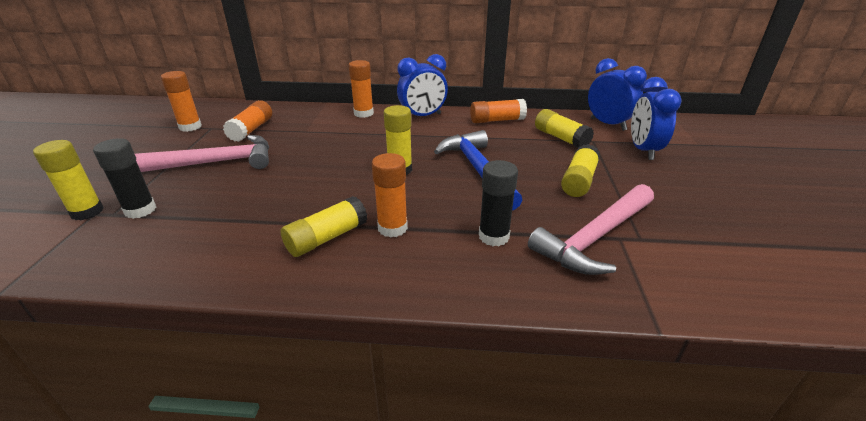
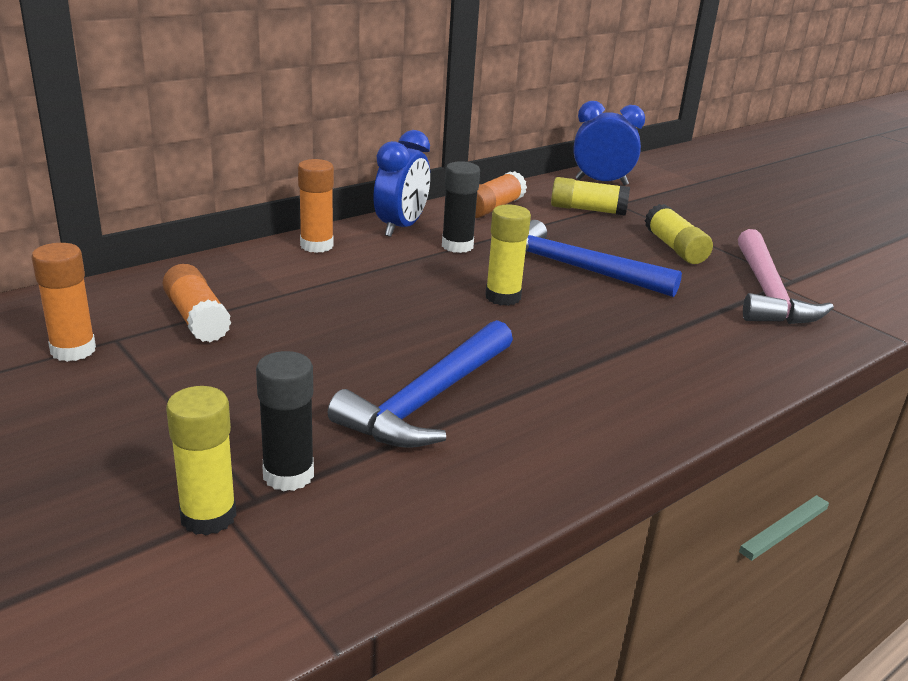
camera: 45 degrees left, 5 degrees down
pink hammer [135,135,269,172] -> none
yellow glue stick [281,196,367,257] -> none
orange glue stick [372,153,408,238] -> none
black glue stick [479,160,518,246] -> black glue stick moved to [442,161,480,253]
blue clock [631,77,681,160] -> none
none -> blue hammer [328,320,513,448]

